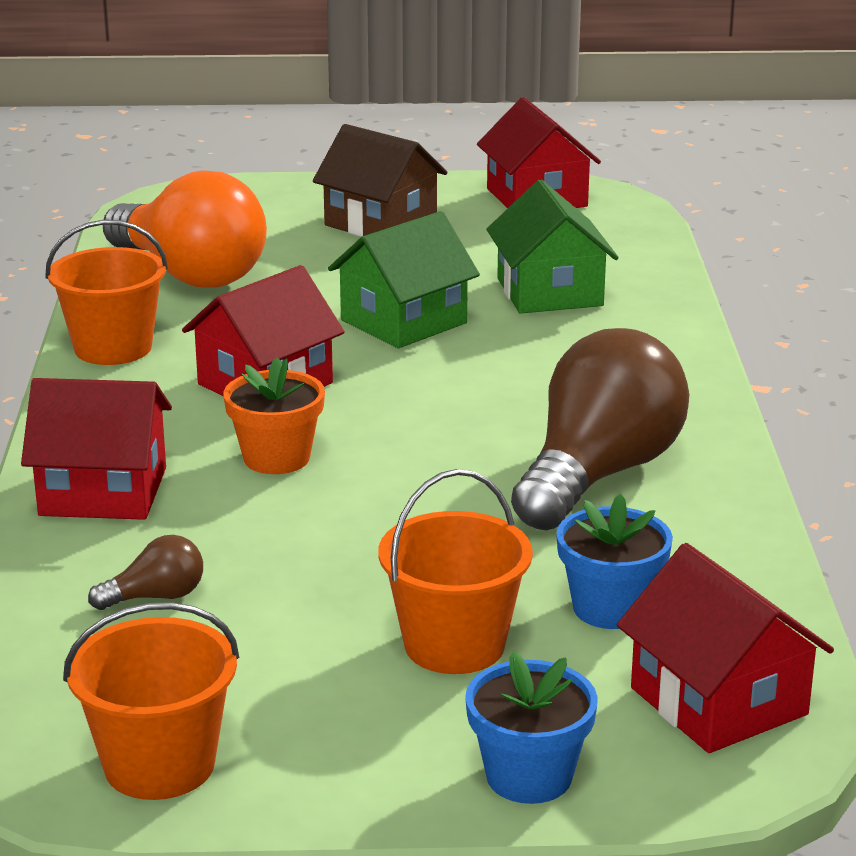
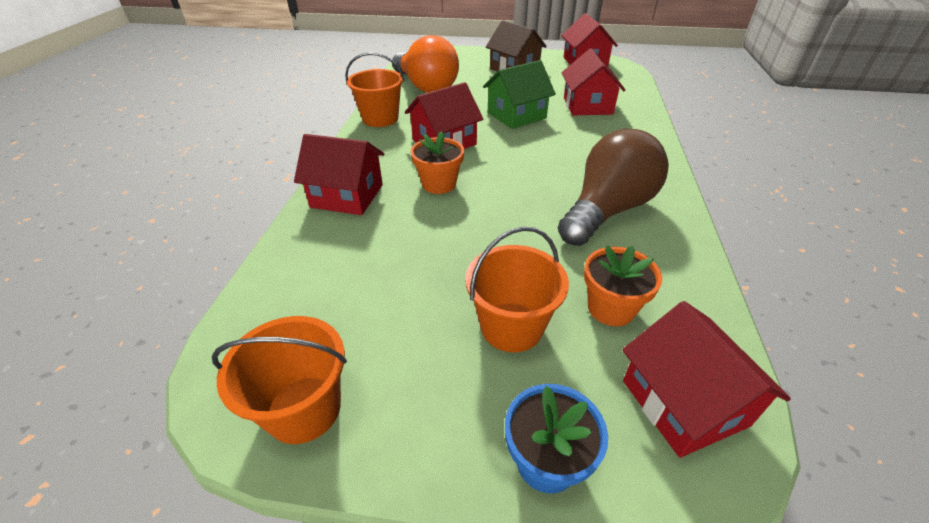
camera: 10 degrees right, 15 degrees up
brown light bulb [88,535,203,610] -> none
green house [487,180,619,314] -> red house [562,48,625,115]
blue flower pot [556,494,673,629] -> orange flower pot [584,245,662,326]

